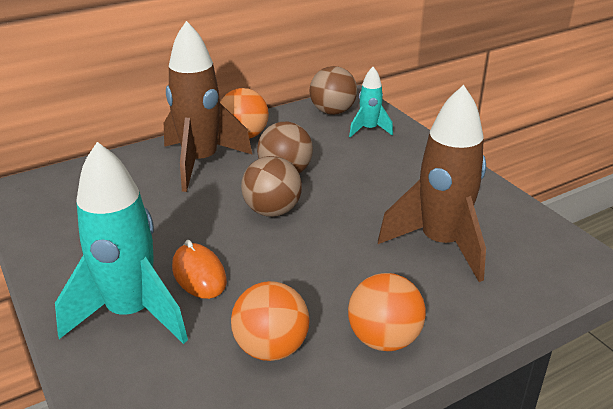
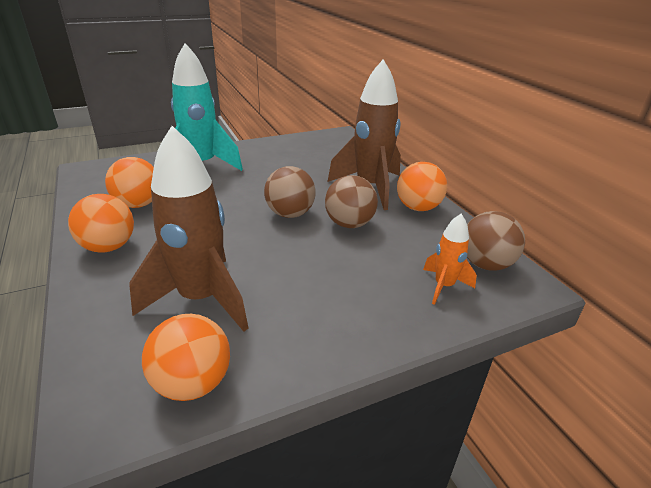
camera: 95 degrees right, 0 degrees up
orange mouse [172,240,227,299] -> none
turquoise rocket [349,67,393,138] -> orange rocket [423,214,477,305]
none -> orange ball [142,314,230,401]

